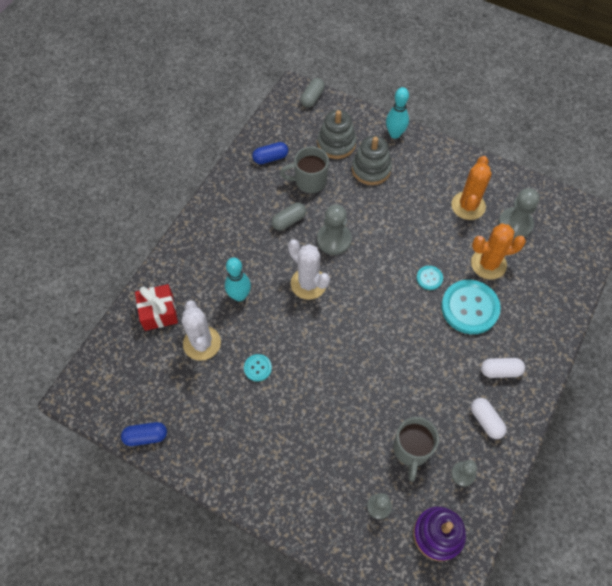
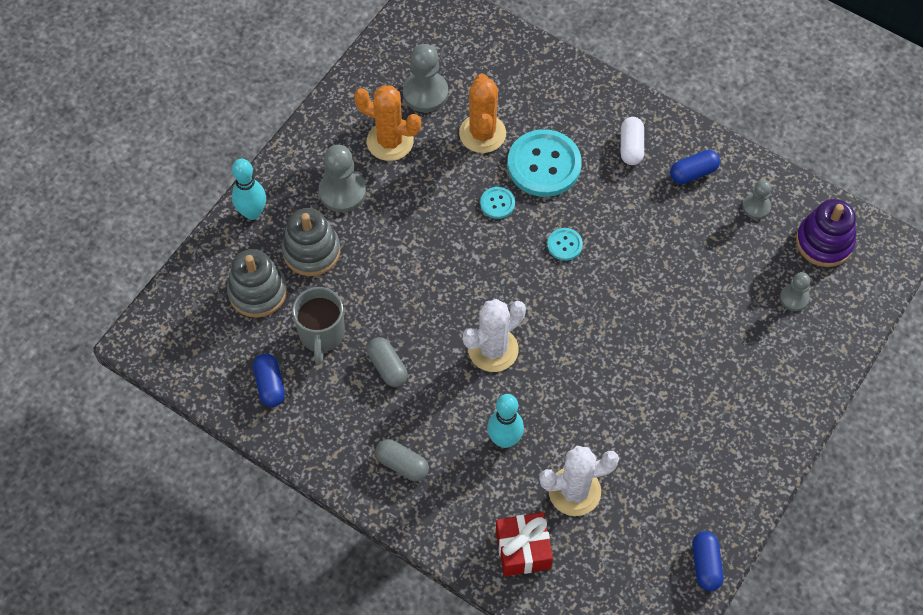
camera: 85 degrees left, 0 degrees up
turquoise button [244,354,272,382] -> turquoise button moved to [547,228,583,261]
grey capsule [300,78,325,108] -> grey capsule moved to [375,439,429,481]
grey pawn [317,204,352,255] -> grey pawn moved to [319,145,366,213]
grey mug [394,417,439,481] -> none
white capsule [471,398,507,439] -> blue capsule [670,150,720,184]

